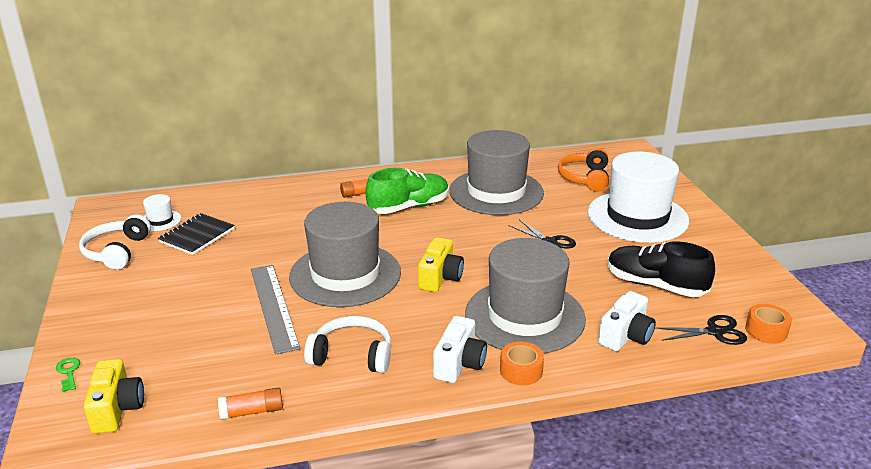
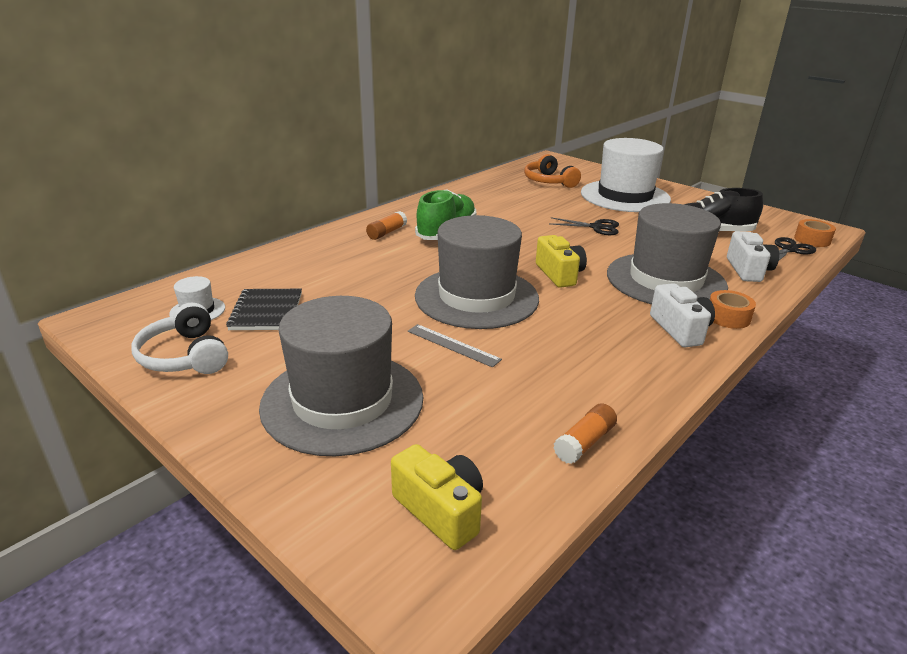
camera: 35 degrees left, 0 degrees up
green key [56,358,80,392] -> none
grey ruler [251,265,301,355] -> grey ruler [408,324,502,368], size x0.59
white headphones [304,316,391,373] -> none
grey hat [449,130,544,215] -> grey hat moved to [259,296,423,456]

